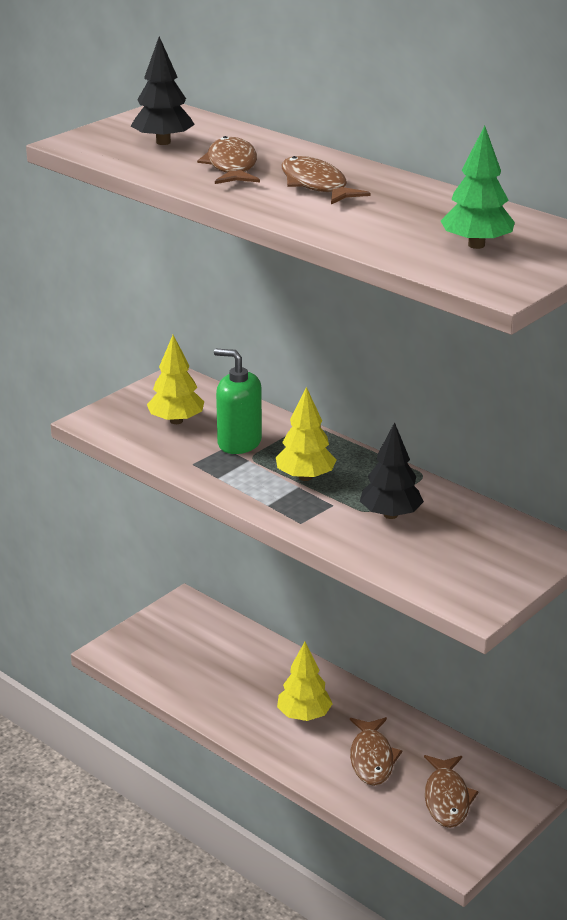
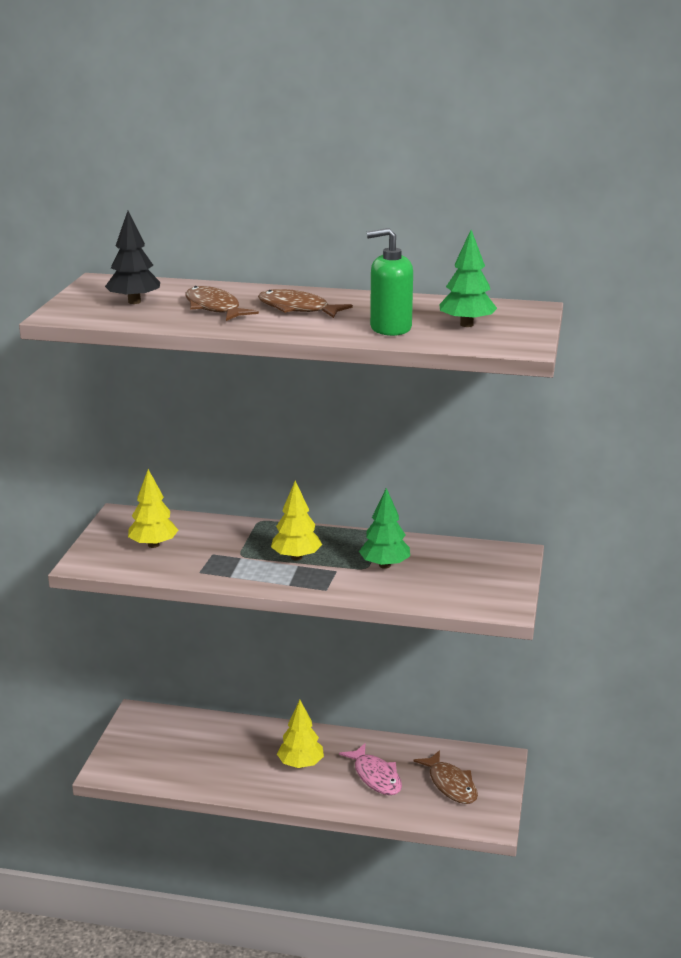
camera: 30 degrees left, 5 degrees down
green soap dispenser [214,349,262,454] -> green soap dispenser moved to [367,228,413,336]
brown fish [350,717,402,786] -> pink fish [339,743,402,795]
black tree [360,422,424,519] -> green tree [359,488,410,569]

